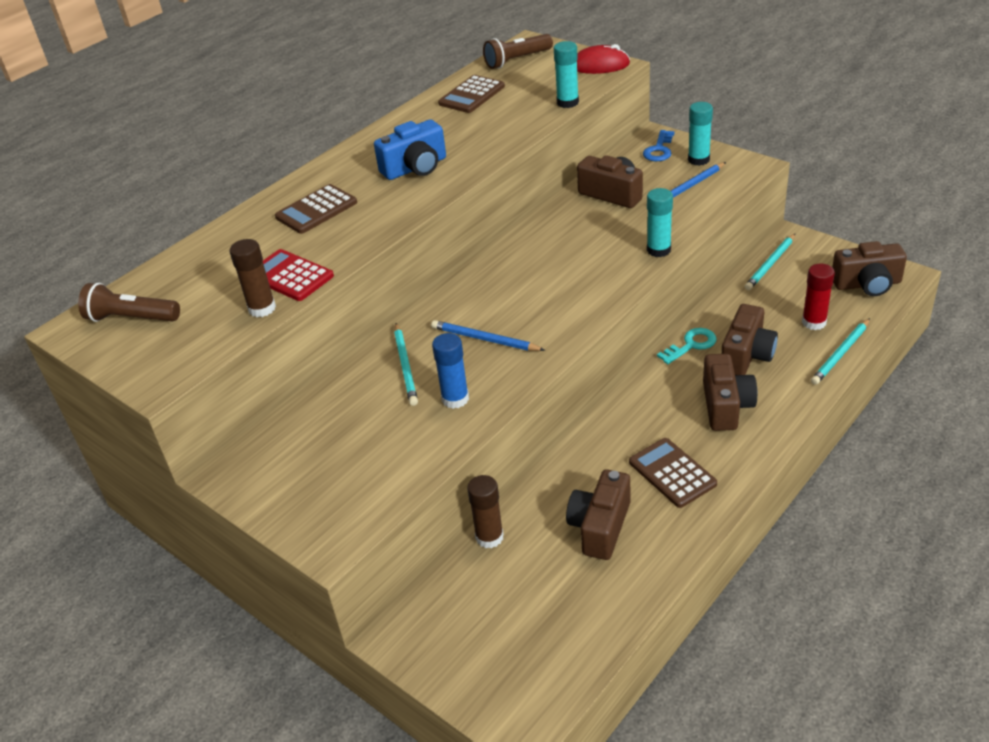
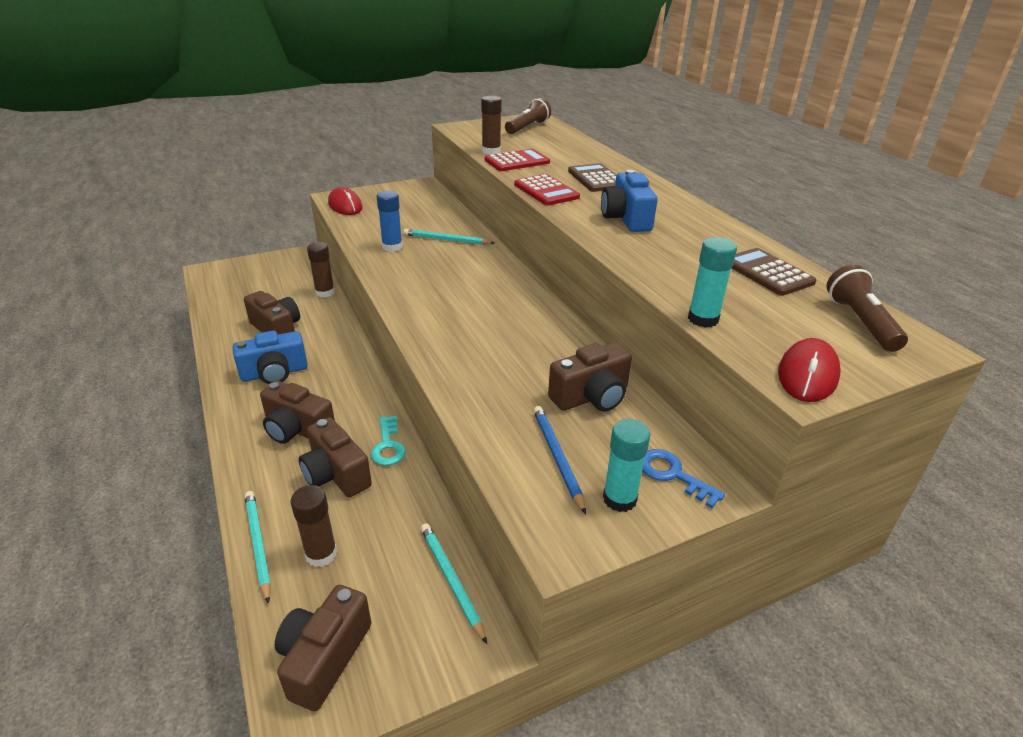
camera: 110 degrees right, 5 degrees down
blue pencil [431,320,545,351] -> none
brown calculator [629,438,717,508] -> blue camera [232,331,308,384]
turquoise glue stick [647,188,673,257] -> none
red glue stick [802,264,835,330] -> brown glue stick [291,485,337,567]
none -> red mouse [328,187,363,215]
none -> red calculator [514,174,580,206]

